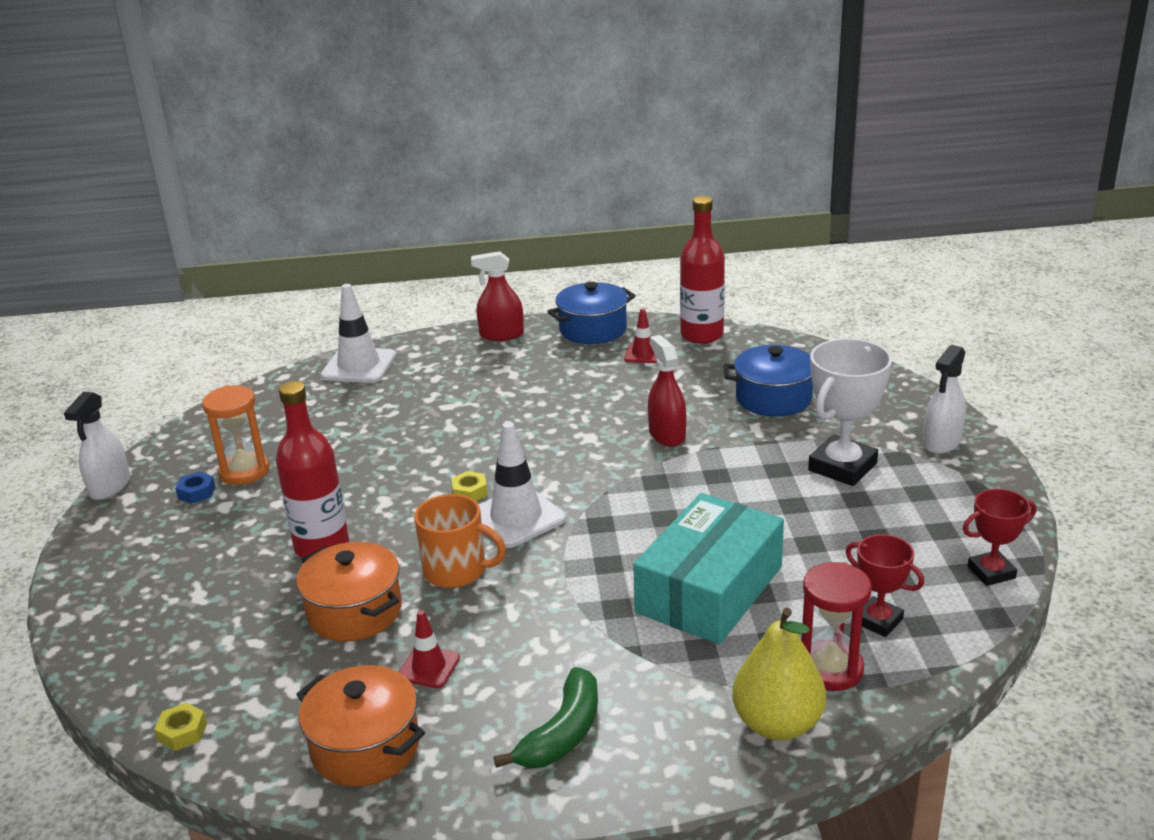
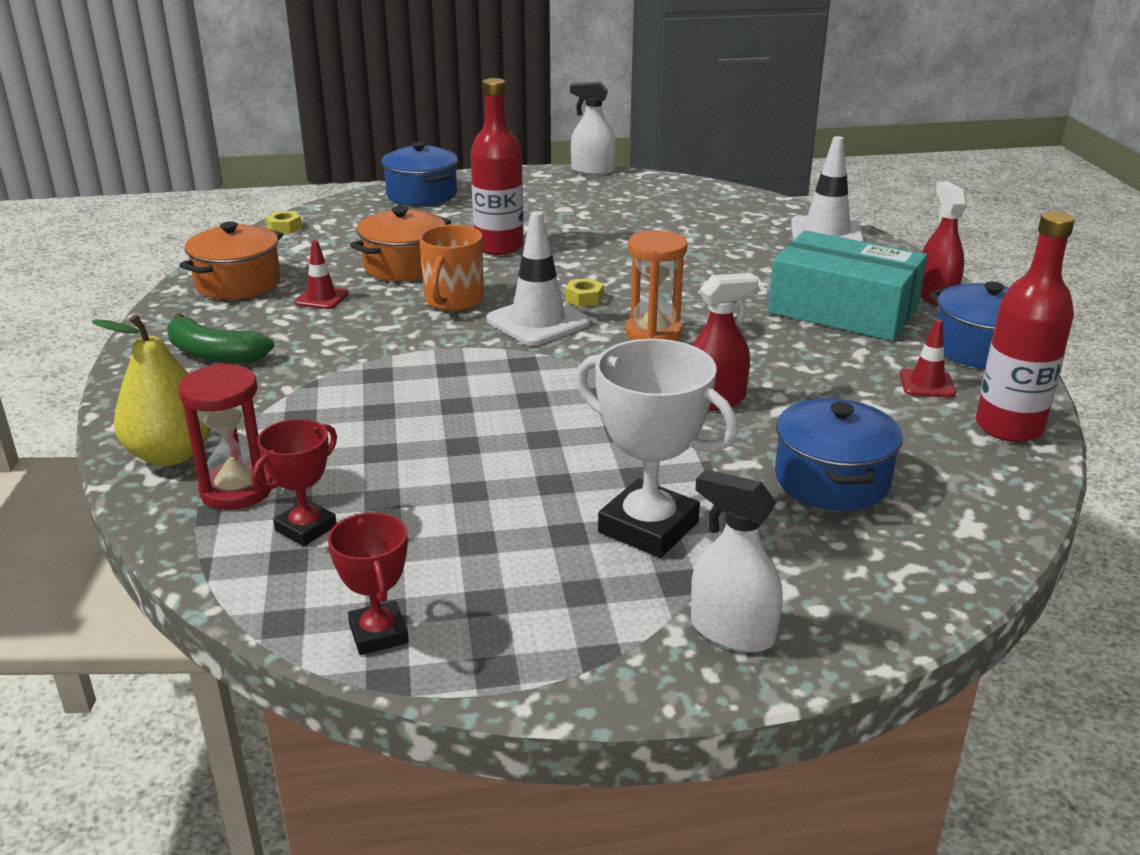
camera: 85 degrees right, 0 degrees up
blue nut [175,472,215,504] -> none
orange hourglass [202,385,269,485] -> orange hourglass moved to [626,230,687,341]
turquoise box [633,493,784,644] -> turquoise box moved to [768,231,927,341]
none -> blue pot [381,141,458,206]

